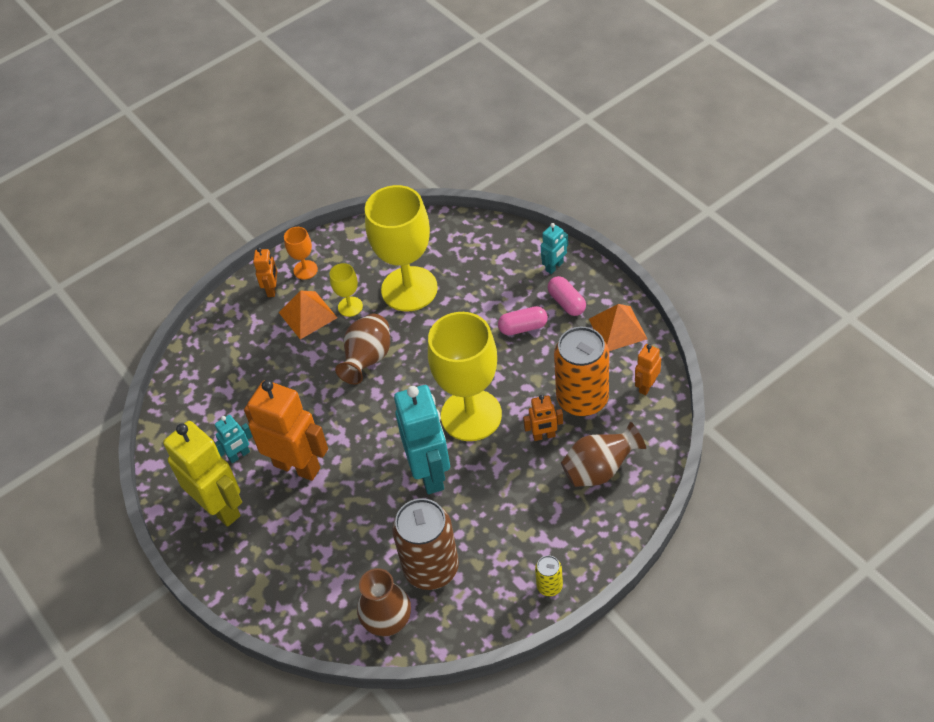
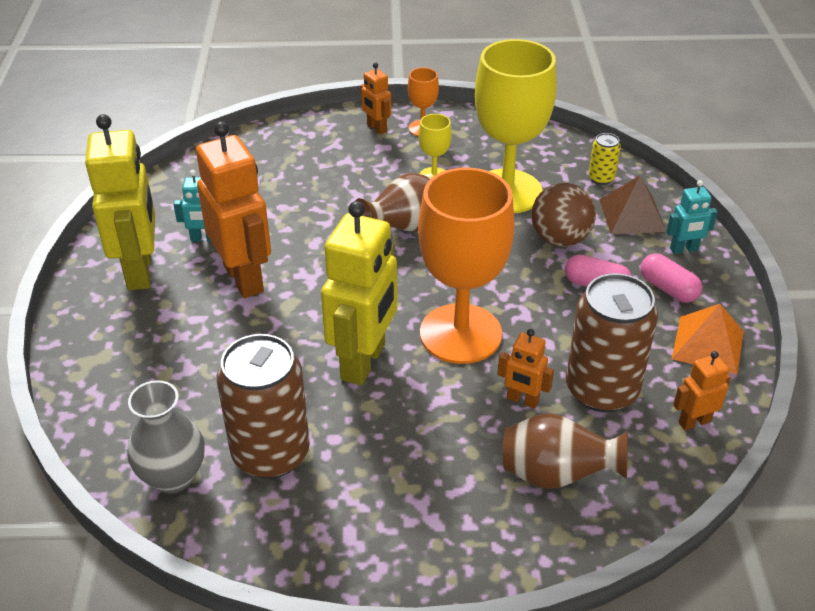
camera: 30 degrees right, 10 degrees down
orange robot [253,247,277,297] -> orange robot turned 105 degrees clockwise [360,63,391,134]
orange pyramid [279,291,337,339] -> none
brown vase [357,568,411,637] -> grey vase [127,380,205,494]
turquoise robot [394,385,450,494] -> yellow robot [321,201,397,385]
yellow goblet [428,312,502,441] -> orange goblet [418,167,515,364]
yellow can [535,555,563,596] -> yellow can moved to [588,133,621,185]
pink capsule [547,276,586,316] -> pink capsule turned 45 degrees counterclockwise [640,254,702,303]
orange can [554,327,609,416] -> brown can [566,273,658,412]
none -> brown ball [531,183,596,247]
none -> brown pyramid [600,176,666,234]

